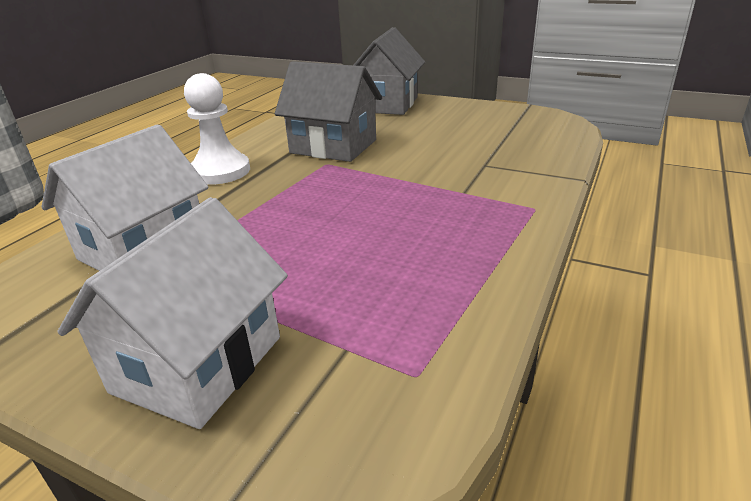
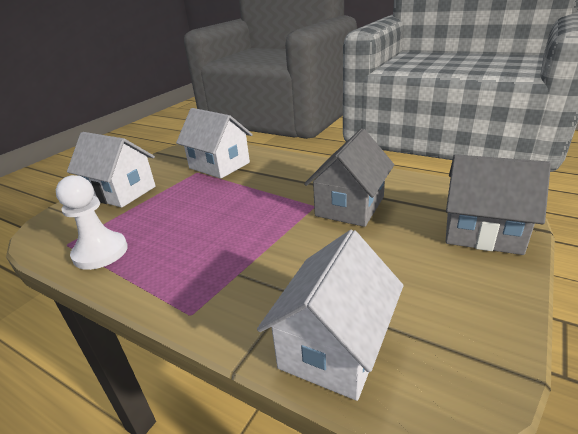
camera: 95 degrees right, 0 degrees up
white pawn [184,73,250,185] -> white pawn moved to [56,175,128,270]
none -> white house [257,230,403,401]

